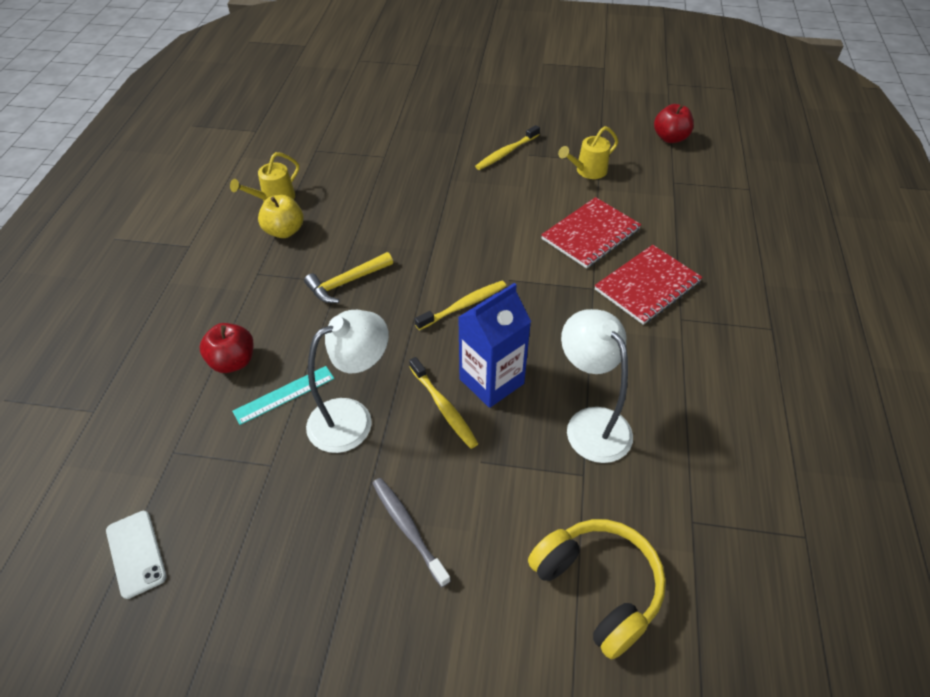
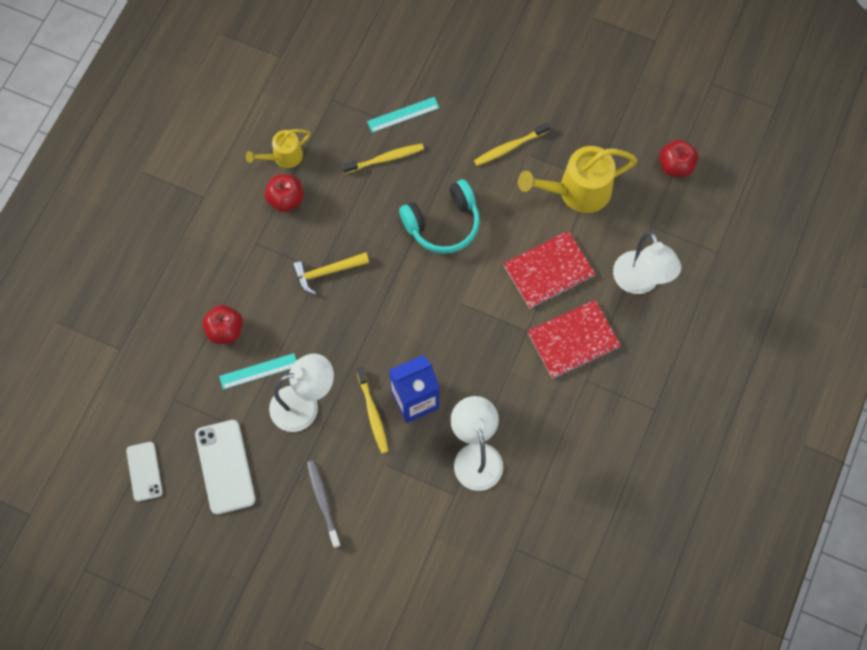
camera: 15 degrees right, 20 degrees up
yellow apple [258,195,303,238] -> red apple [265,174,304,212]
yellow toothbrush [415,281,506,330] -> yellow toothbrush moved to [342,144,424,174]
yellow headphones [528,519,666,660] -> none
yellow watering can [558,126,618,179] -> yellow watering can [518,146,637,213], size x1.75
none -> white phone [195,420,255,514]
none -> turquoise ruler [367,97,439,133]
none -> turquoise headphones [399,180,480,254]
none -> white lamp [613,232,681,294]

